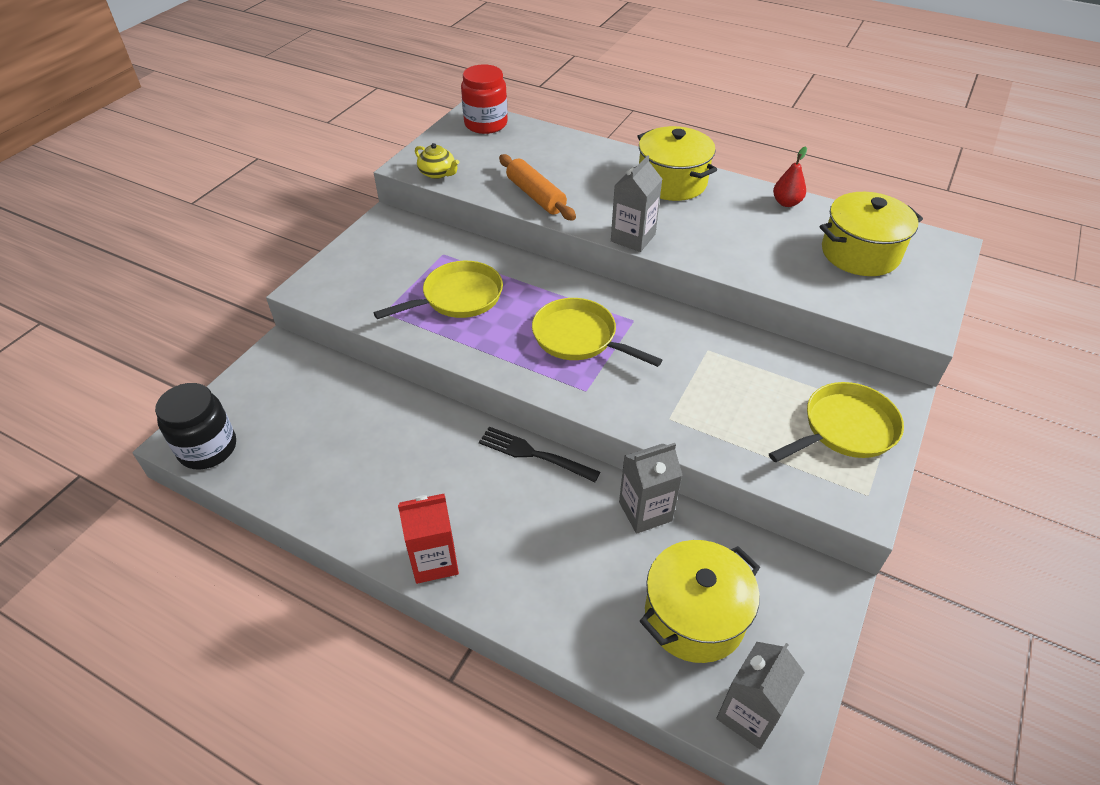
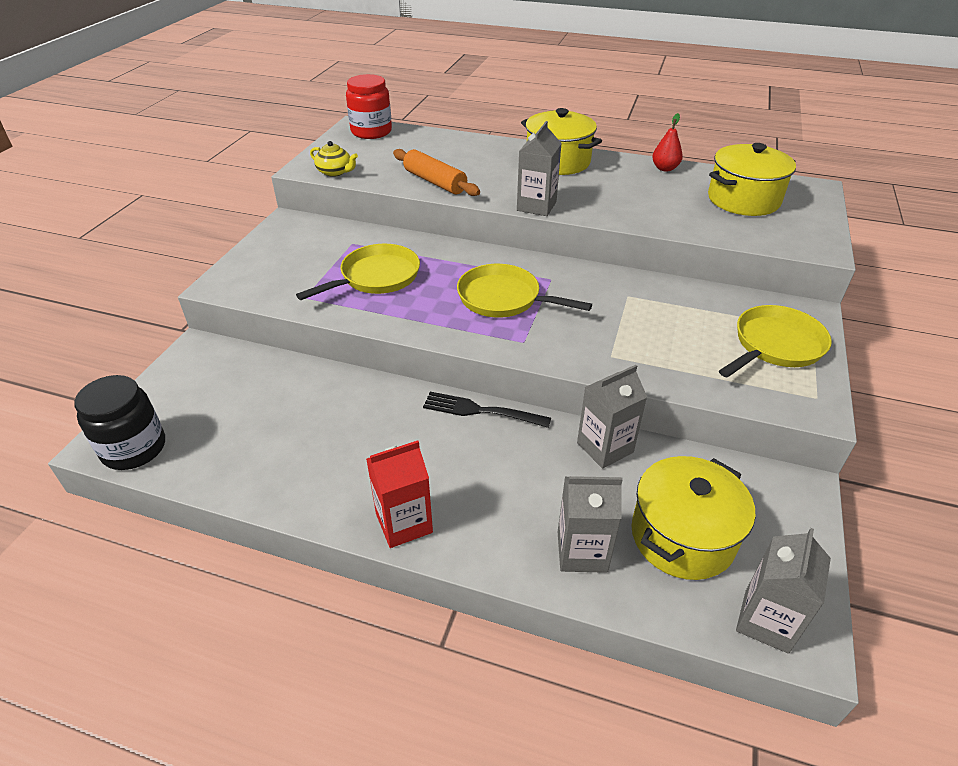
camera: 10 degrees left, 5 degrees down
none -> grey carton [558,476,623,573]

